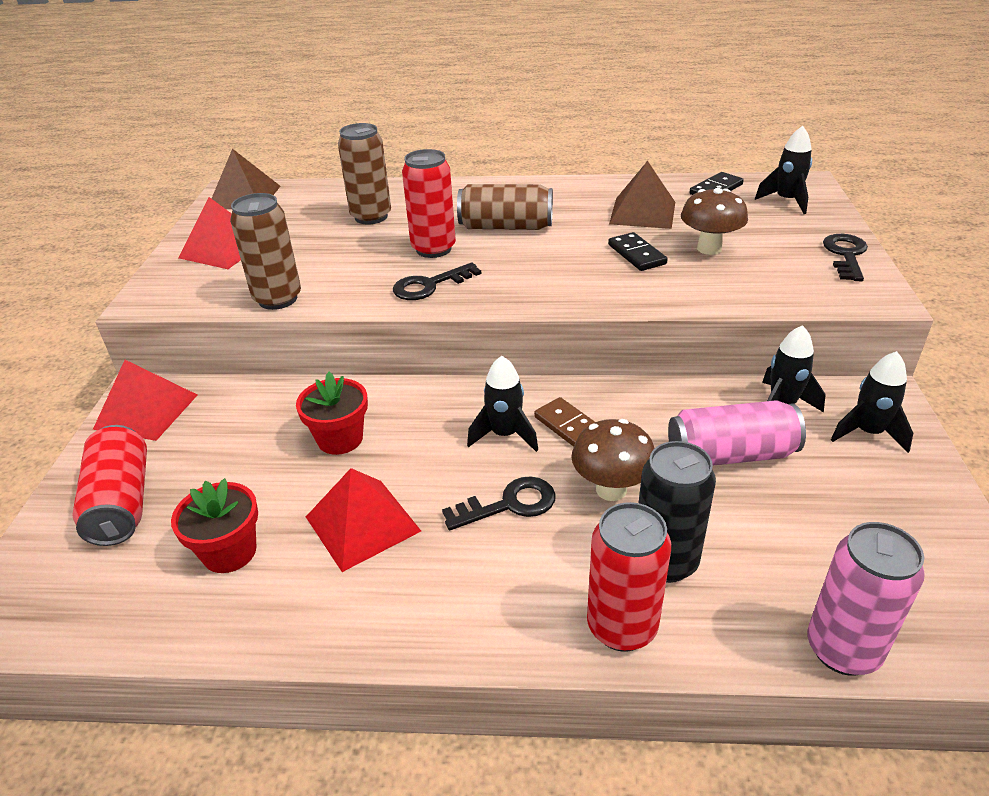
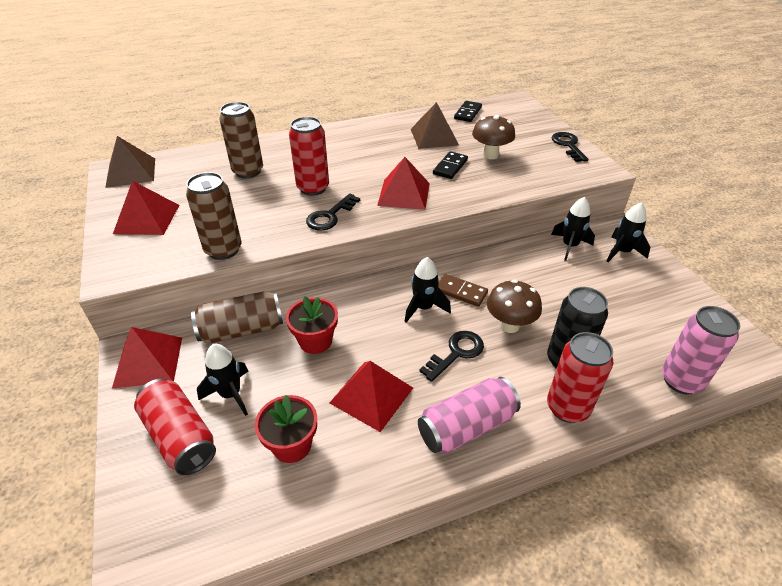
camera: 25 degrees left, 5 degrees up
brown can [457,184,553,230] -> brown can moved to [191,291,283,344]
black domino [608,232,668,271] -> black domino turned 75 degrees clockwise [433,151,468,179]
pink can [668,400,806,466] -> pink can moved to [418,377,521,454]
black rocket [755,126,812,214] -> black rocket moved to [197,344,249,416]
none -> red pyramid [377,157,430,210]

